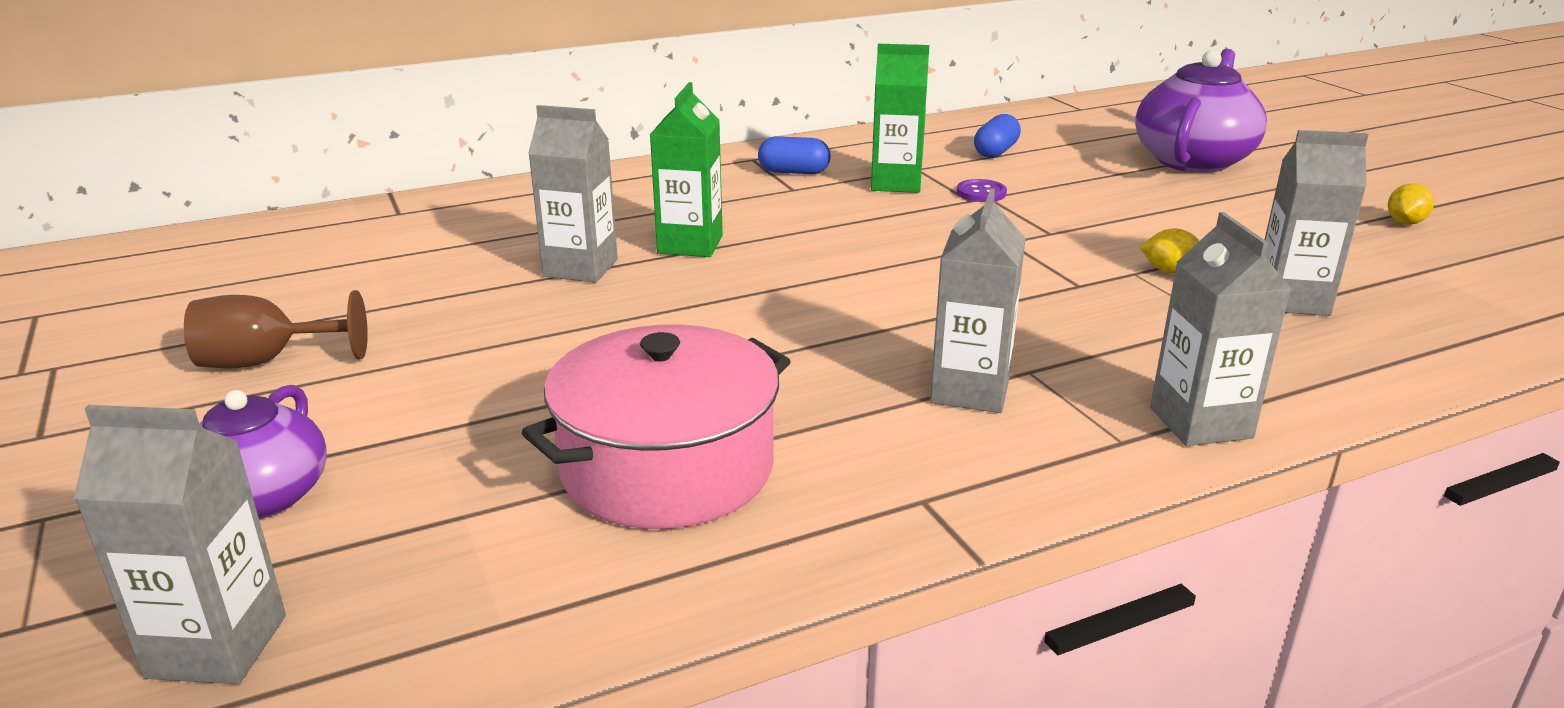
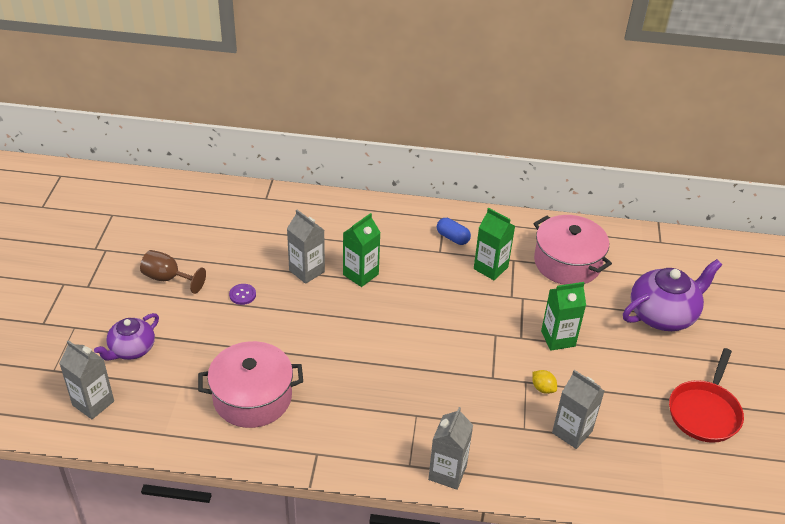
camera: 30 degrees right, 15 degrees up
grey carton [930,188,1026,413] -> none
purple button [957,179,1007,202] -> purple button moved to [229,284,256,305]
blue capsule [974,114,1021,158] -> pink pot [533,215,612,285]
yellow lemon [1388,183,1434,225] -> red pan [669,348,744,443]
none -> green carton [541,282,586,351]

